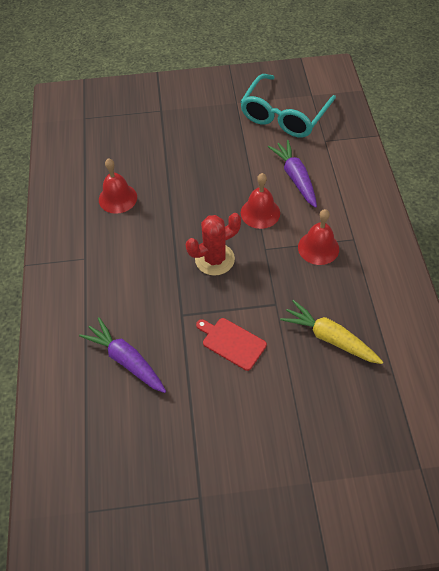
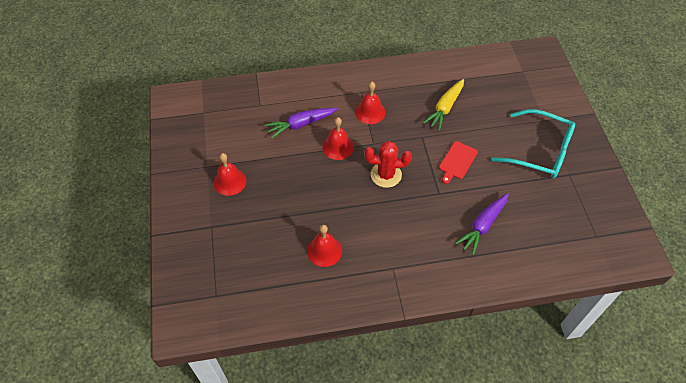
camera: 95 degrees left, 0 degrees up
red cactus [186,213,241,276] -> red cactus turned 60 degrees counterclockwise [365,141,412,188]
turquoise glasses [240,74,336,137] -> turquoise glasses moved to [492,109,575,178]
none -> red bell [214,153,246,196]

